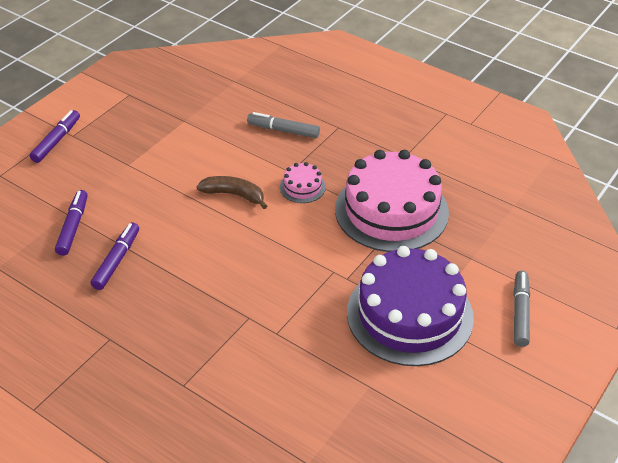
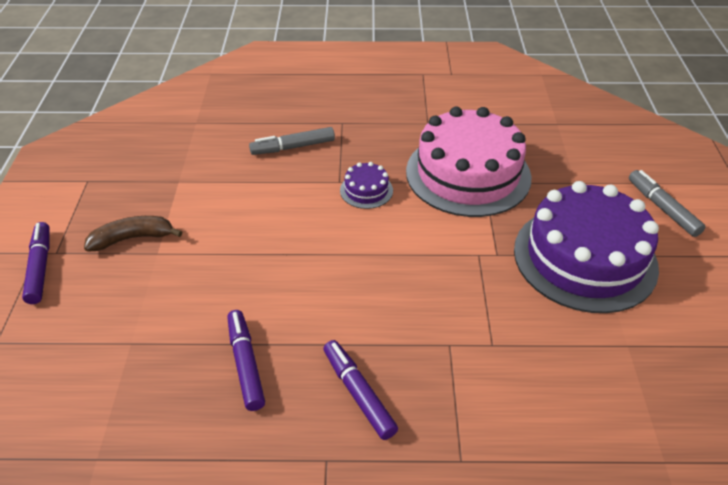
camera: 35 degrees left, 0 degrees up
purple marker [55,190,88,256] -> purple marker moved to [323,340,398,440]
brown banana [197,176,267,209] -> brown banana moved to [84,216,182,252]
pink cake [280,162,326,203] -> purple cake [340,162,393,209]

